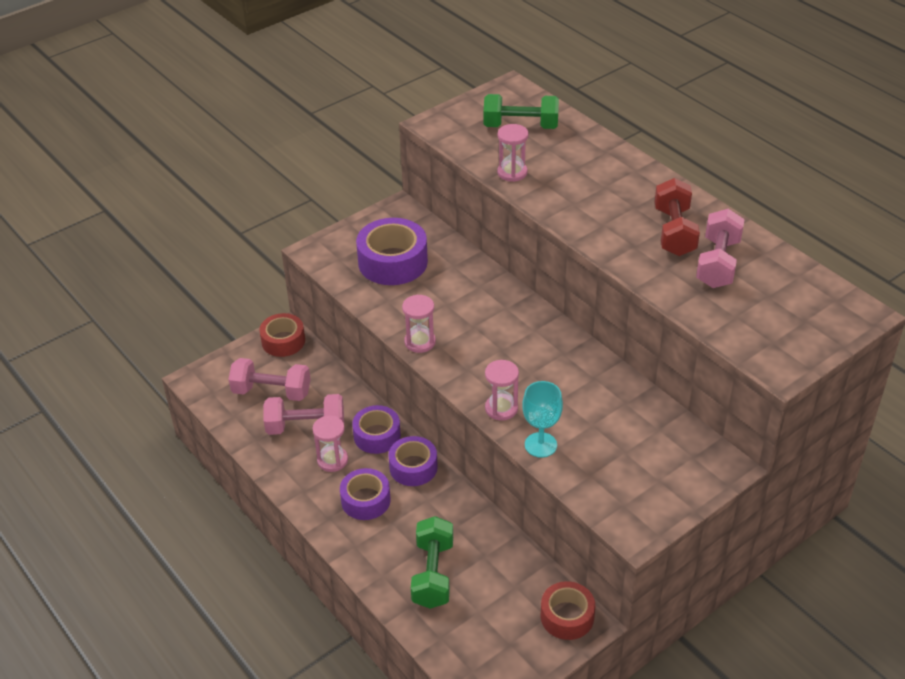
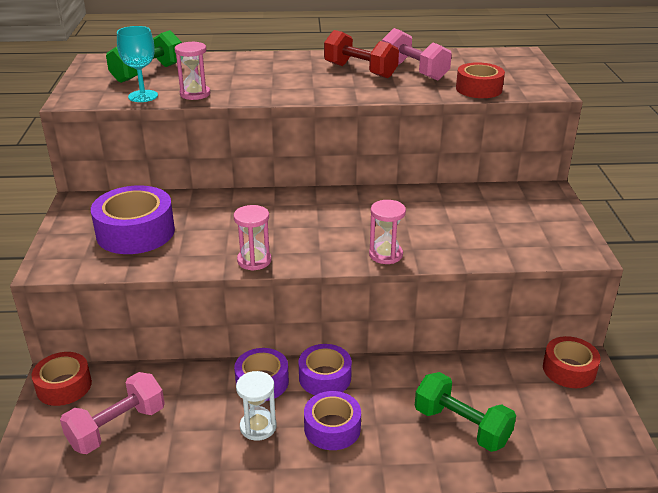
camera: 55 degrees left, 10 degrees down
pink dumbbell [263,394,344,435] -> none
pink hourglass [313,415,348,472] -> white hourglass [236,371,277,441]
turquoise goblet [522,381,563,458] -> turquoise goblet moved to [117,26,158,102]
none -> red tape [456,62,505,98]

